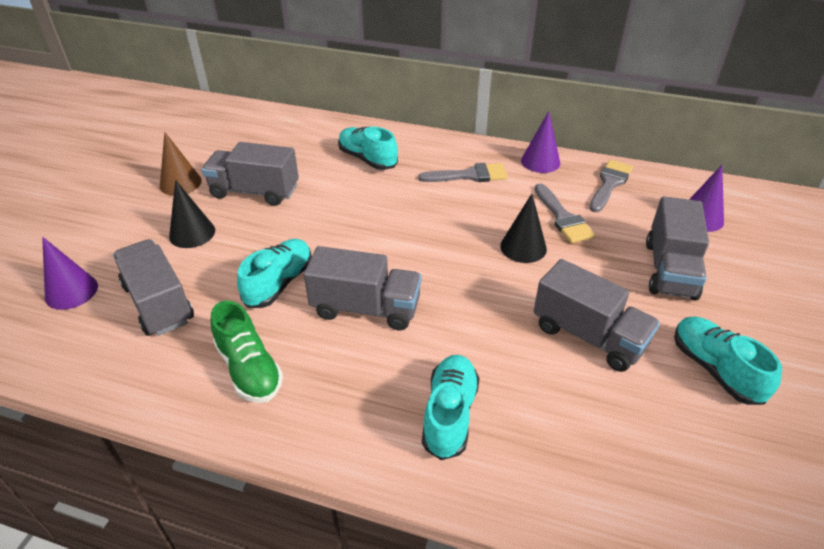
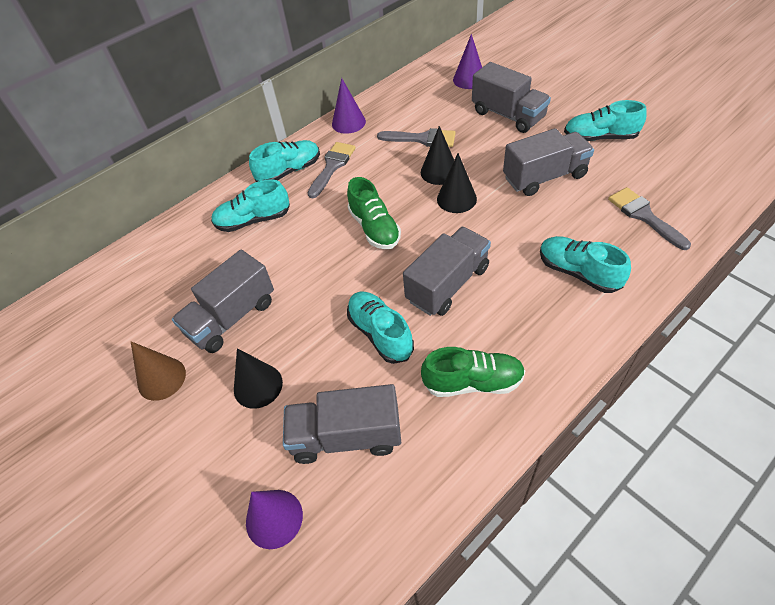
camera: 55 degrees left, 10 degrees up
grey brush [590,160,633,212] -> grey brush moved to [608,187,691,250]
none -> turquoise shoe [249,140,320,182]
none -> green shoe [347,177,401,249]
none -> black cone [437,153,477,213]

